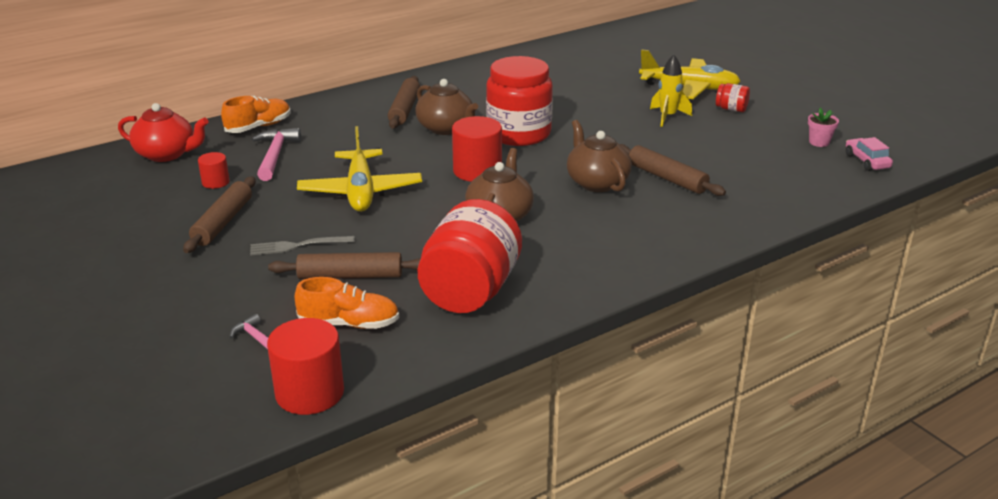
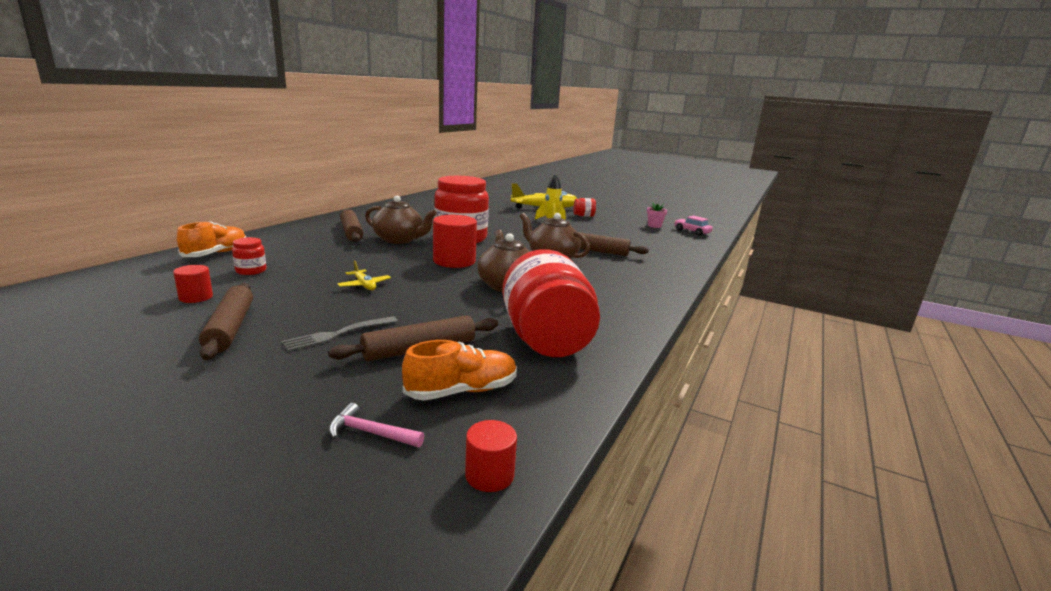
camera: 30 degrees left, 10 degrees down
red teapot [118,103,209,162] -> none
pink hammer [252,128,301,181] -> red jar [232,237,266,275]
red cylinder [267,318,344,415] -> red cylinder [465,420,517,492], size x0.54
yellow plane [297,126,422,212] -> yellow plane [337,260,391,290], size x0.44

